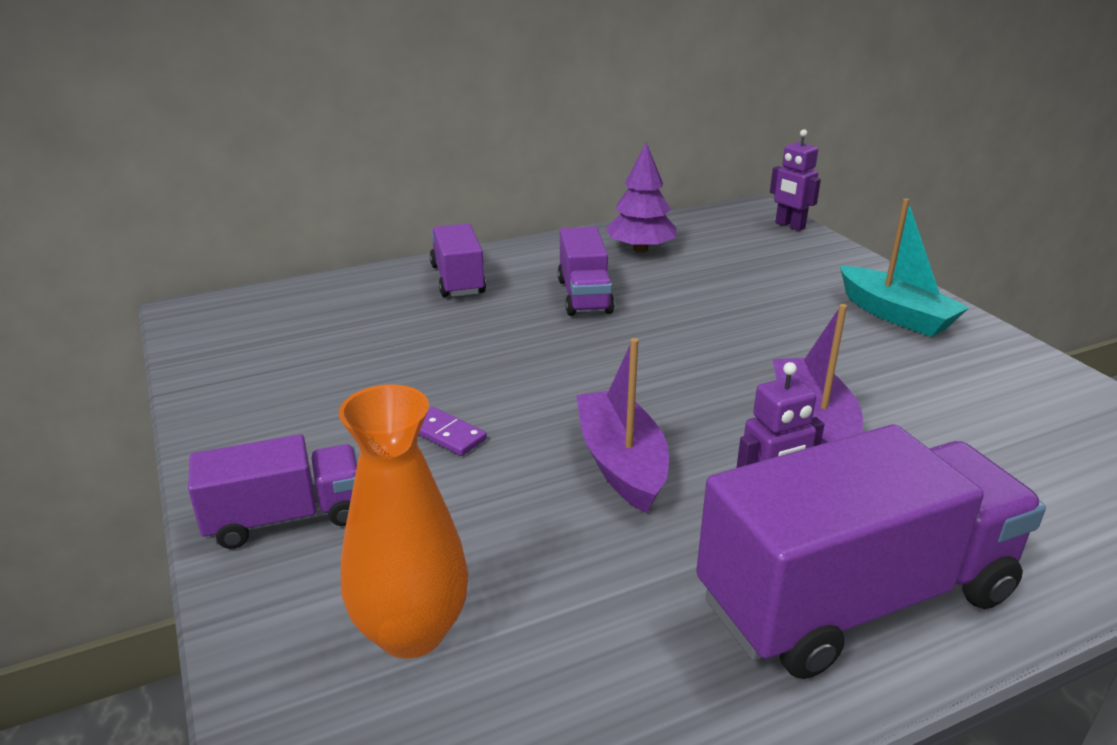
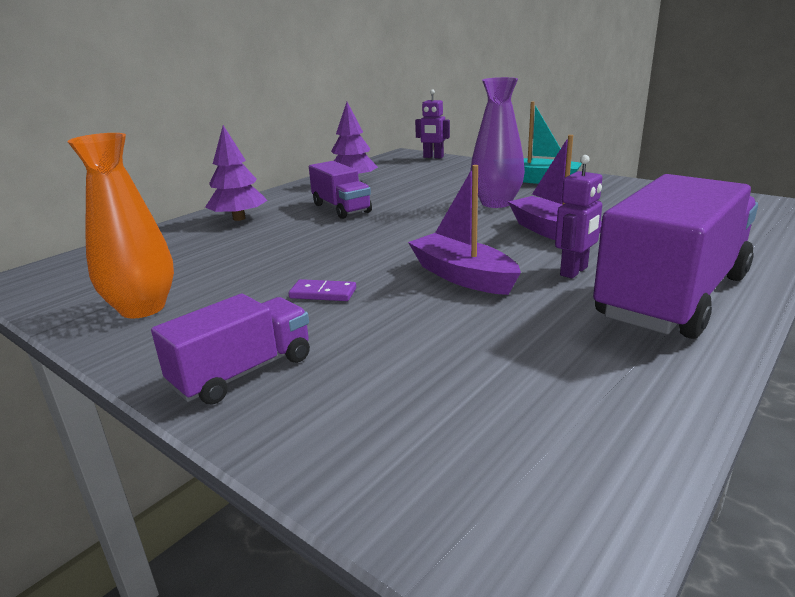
camera: 25 degrees left, 5 degrees down
orange vase [339,385,469,659] -> orange vase moved to [68,133,174,318]
purple truck [430,224,486,297] -> purple tree [205,125,267,221]
none -> purple vase [470,77,525,208]

